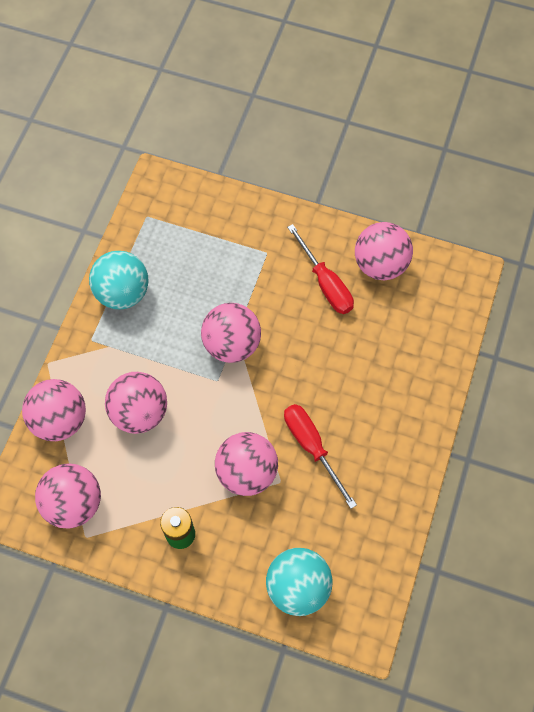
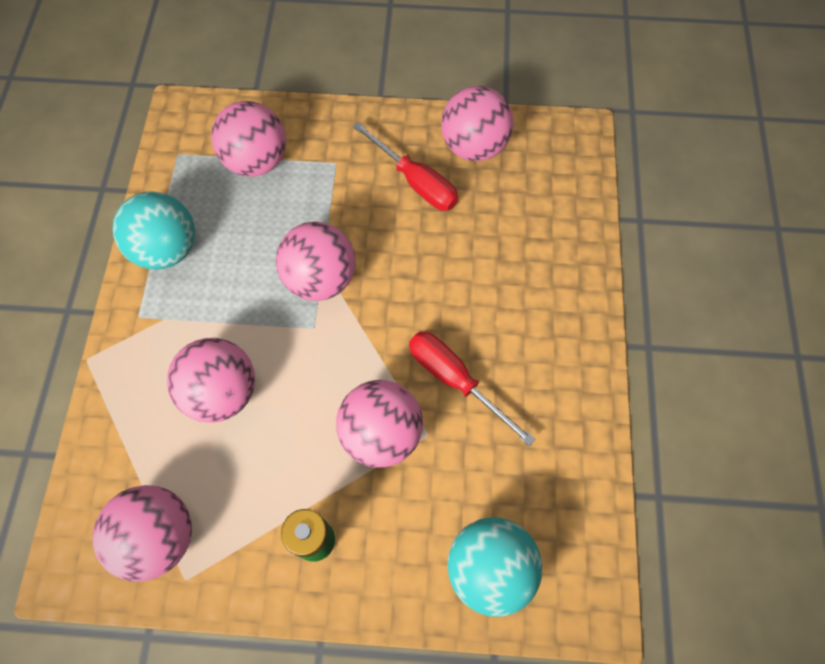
camera: 15 degrees left, 0 degrees up
pink ball [22,379,86,441] -> pink ball moved to [211,101,286,177]

